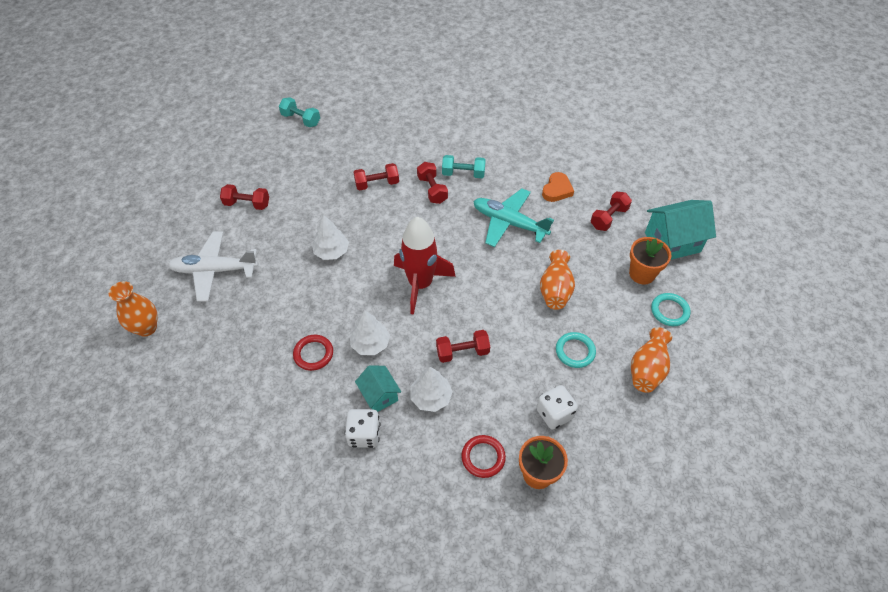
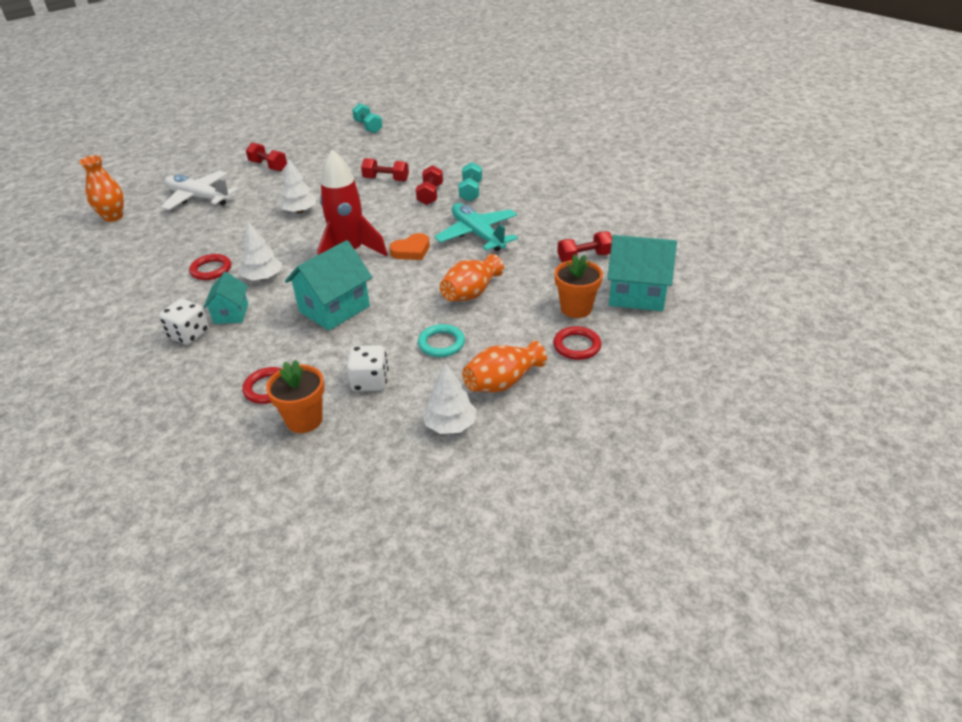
camera: 30 degrees right, 15 degrees down
white tree [410,367,453,412] -> white tree moved to [422,363,477,434]
red dumbbell [436,330,490,363] -> turquoise house [285,240,372,331]
turquoise dumbbell [442,155,486,178] -> turquoise dumbbell turned 60 degrees clockwise [458,162,482,202]
orange heart [542,172,574,202] -> orange heart moved to [389,233,430,260]
turquoise ring [651,293,691,326] -> red ring [553,326,601,360]

